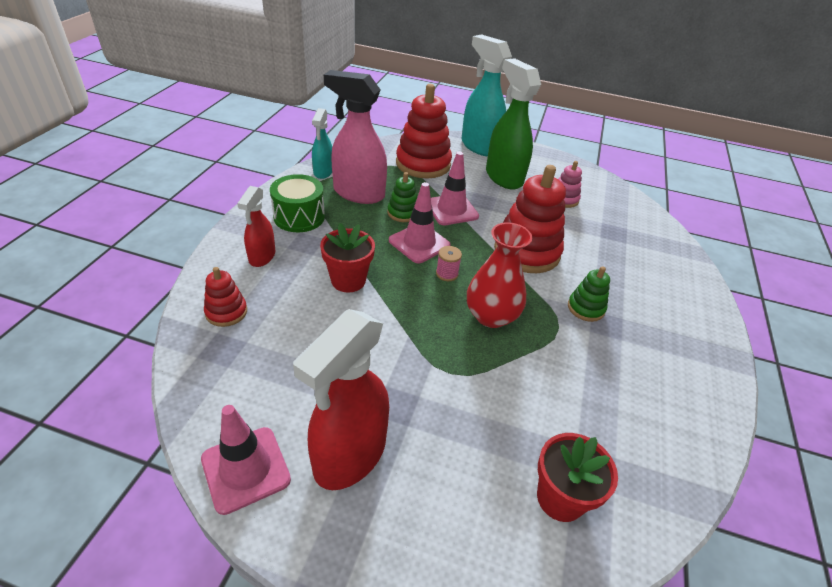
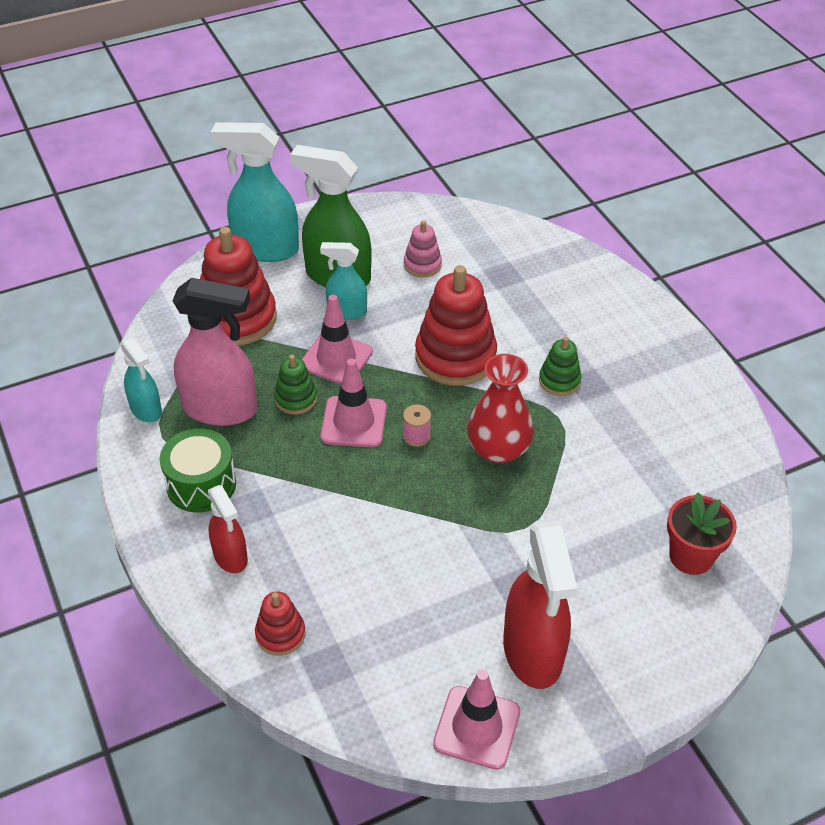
camera: 40 degrees left, 5 degrees up
red flower pot [320,223,375,292] -> none
pink spray bottle [324,70,387,204] -> pink spray bottle turned 150 degrees counterclockwise [172,278,257,426]
none -> turquoise spray bottle [320,242,367,320]

